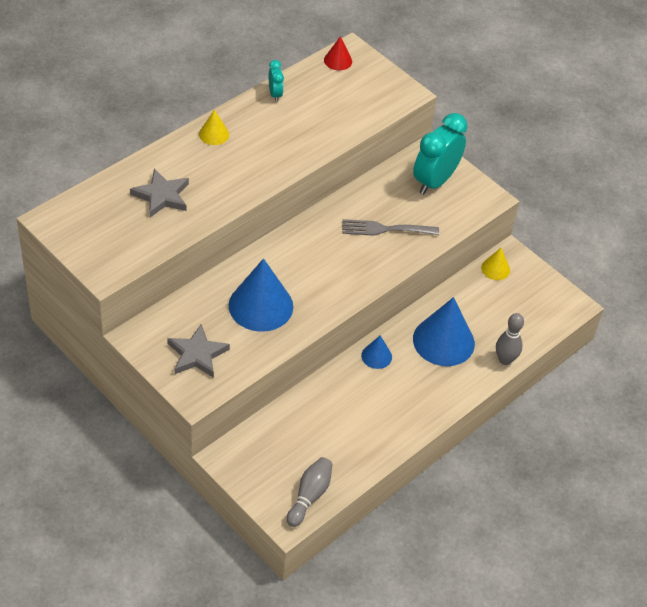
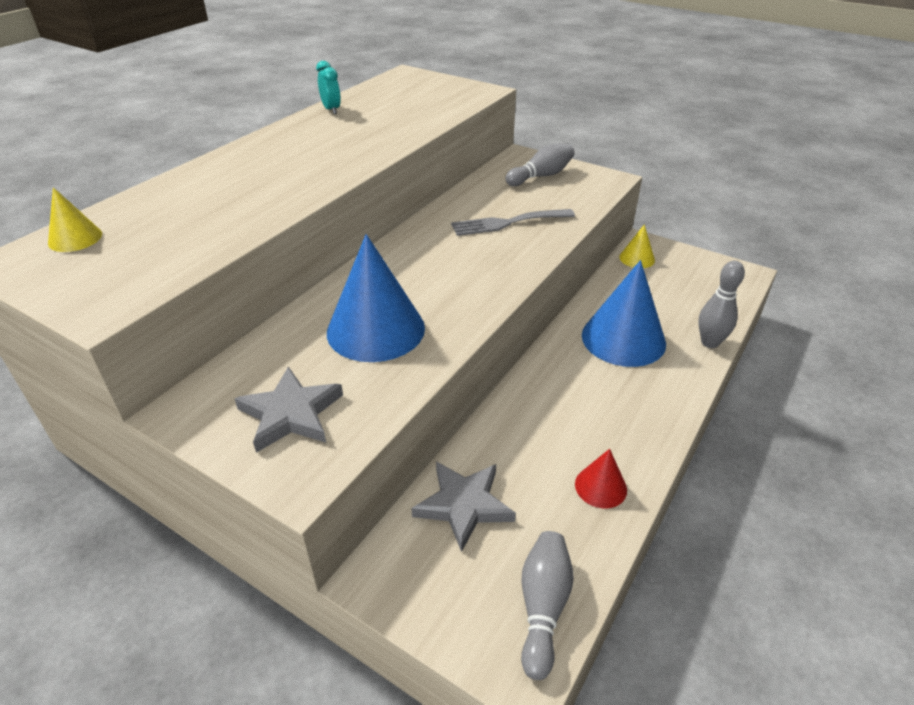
camera: 10 degrees left, 10 degrees down
grey star [130,169,189,218] -> grey star moved to [411,462,516,552]
yellow cone [199,110,229,145] -> yellow cone moved to [48,187,102,252]
red cone [324,36,352,71] -> red cone moved to [575,449,627,508]
blue cone [361,335,392,369] -> none
turquoise clock [413,113,467,195] -> grey bowling pin [505,144,575,186]

